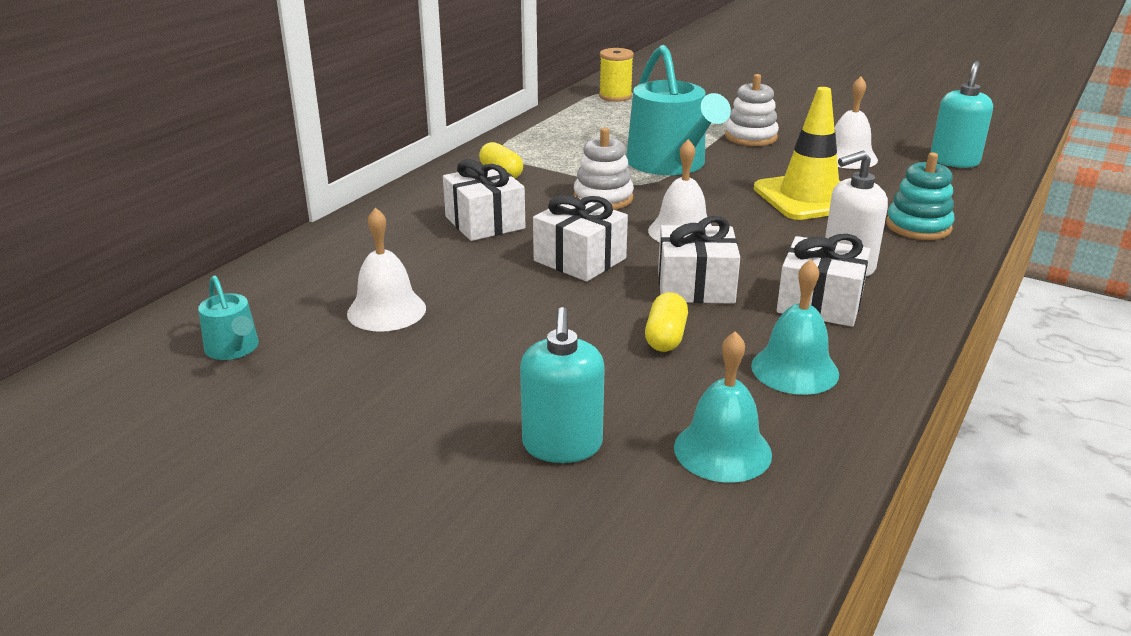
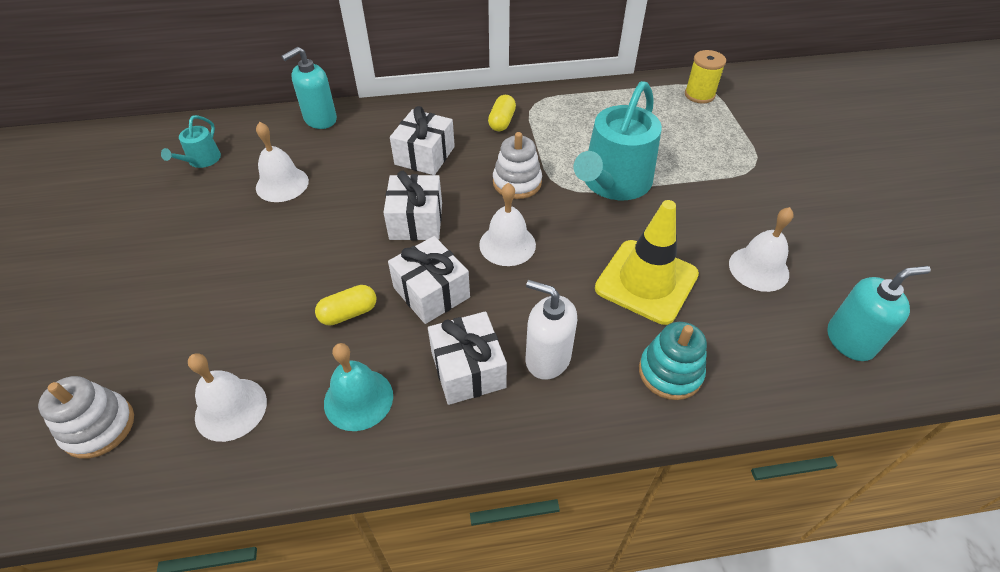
camera: 50 degrees right, 20 degrees up
turquoise soap dispenser [520,307,605,463] -> turquoise soap dispenser moved to [281,47,337,129]
turquoise bell [674,331,772,483] -> white bell [188,353,267,442]
white stacking toy [725,74,779,146] -> white stacking toy moved to [38,376,134,459]

